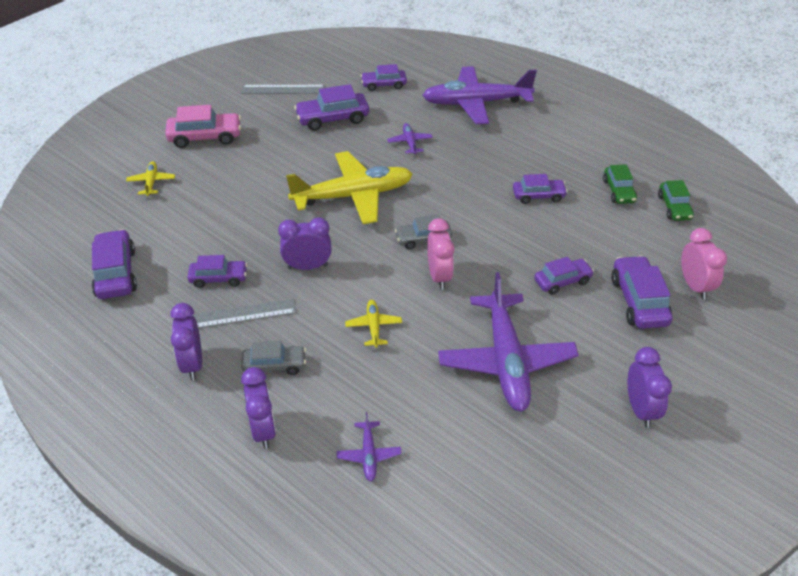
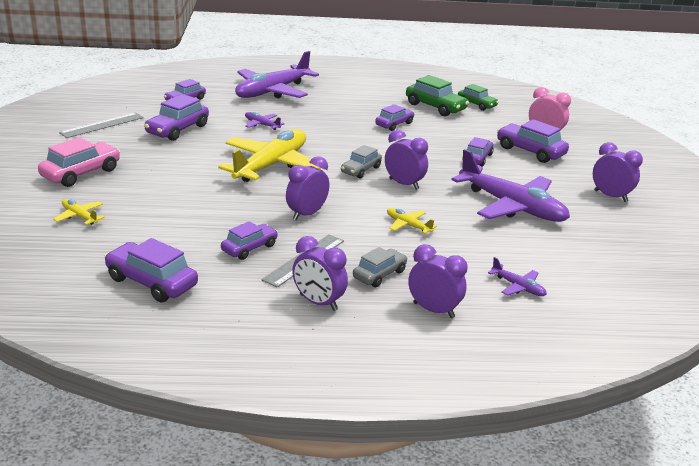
camera: 45 degrees left, 15 degrees down
pink clock [427,218,454,290] -> purple clock [385,130,428,190]
green car [603,164,637,204] -> green car [406,75,469,116], size x1.52

